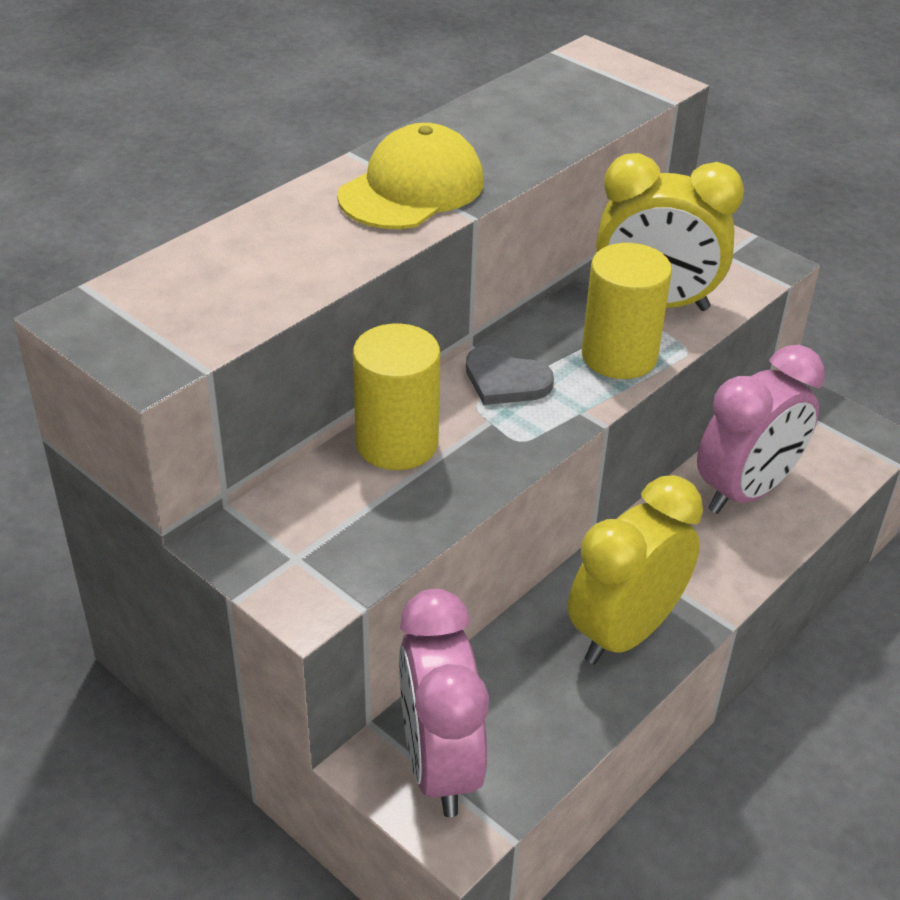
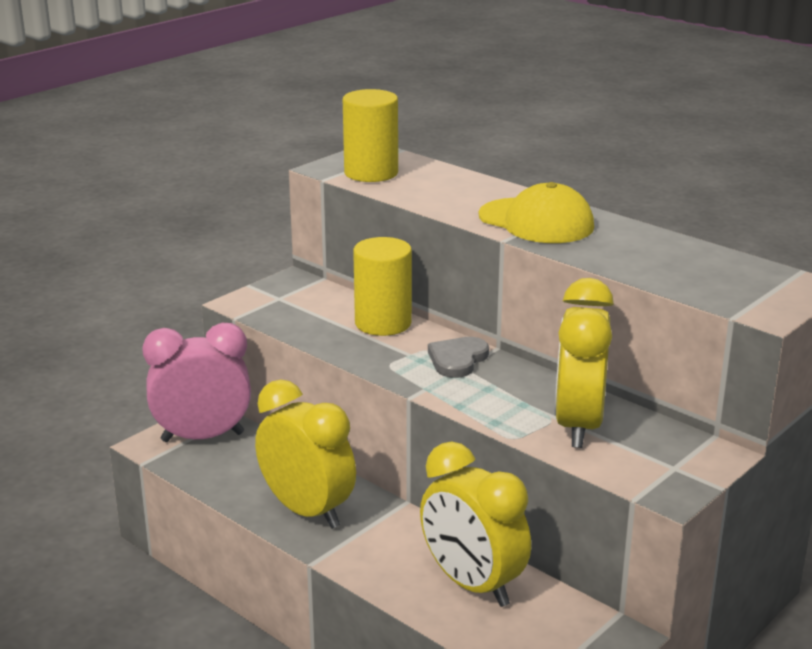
camera: 90 degrees right, 15 degrees down
yellow cylinder [582,243,672,379] -> yellow cylinder moved to [343,89,398,182]
pink clock [697,345,825,514] -> yellow clock [420,442,531,607]

